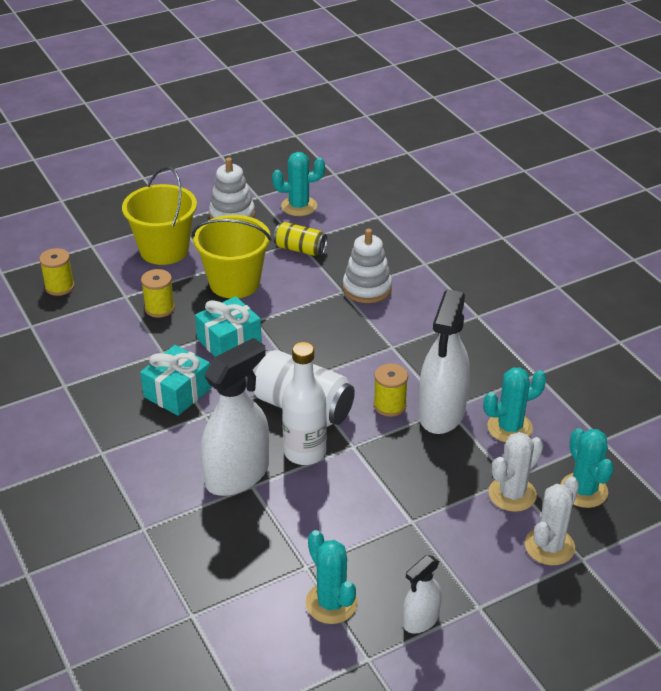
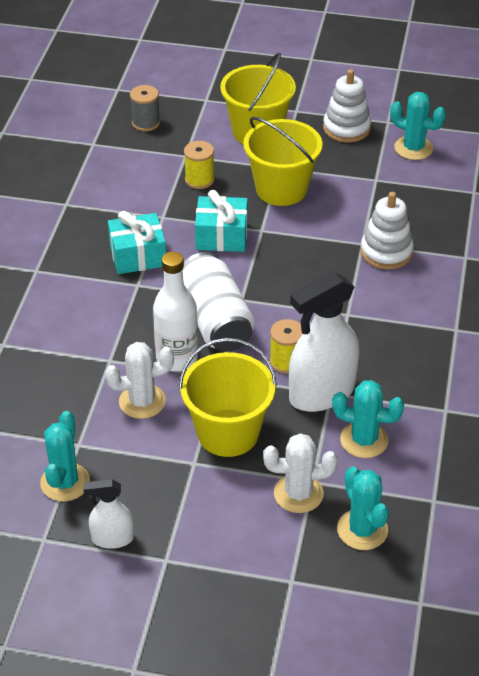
camera: 40 degrees right, 5 degrees up
yellow spool [39,248,75,296] -> grey spool [130,85,160,131]
white spray bottle [201,338,269,496] -> none
yellow can [273,222,327,256] -> none
white cactus [525,476,579,565] -> white cactus moved to [105,342,174,419]
turquoise cactus [560,428,614,508] -> turquoise cactus turned 45 degrees counterclockwise [337,466,389,550]
none -> yellow bucket [179,338,277,457]

